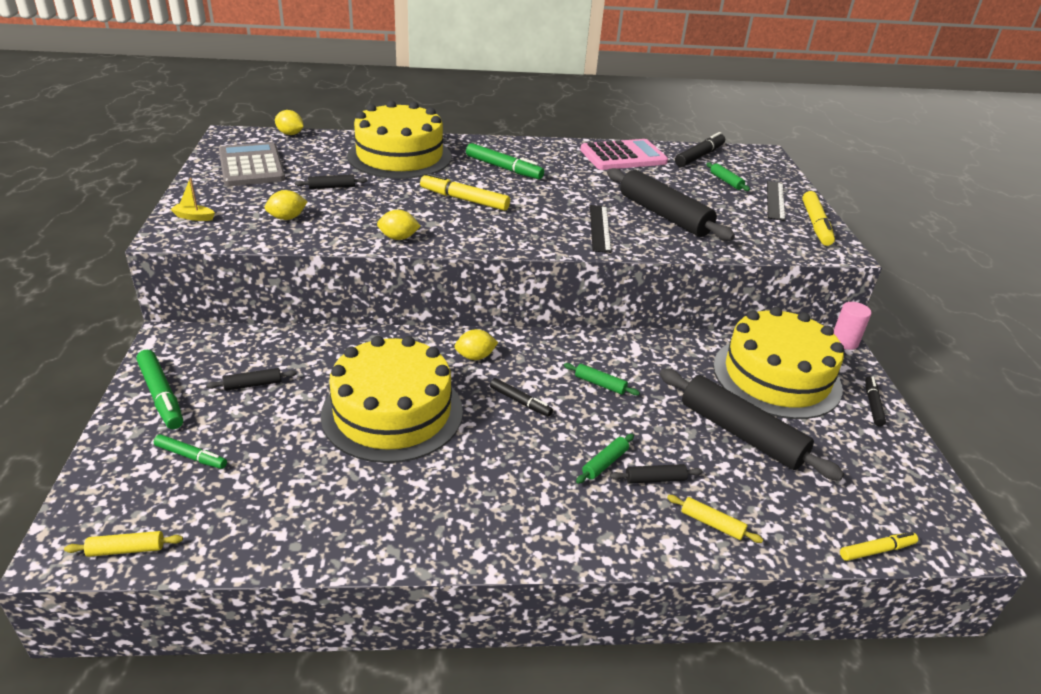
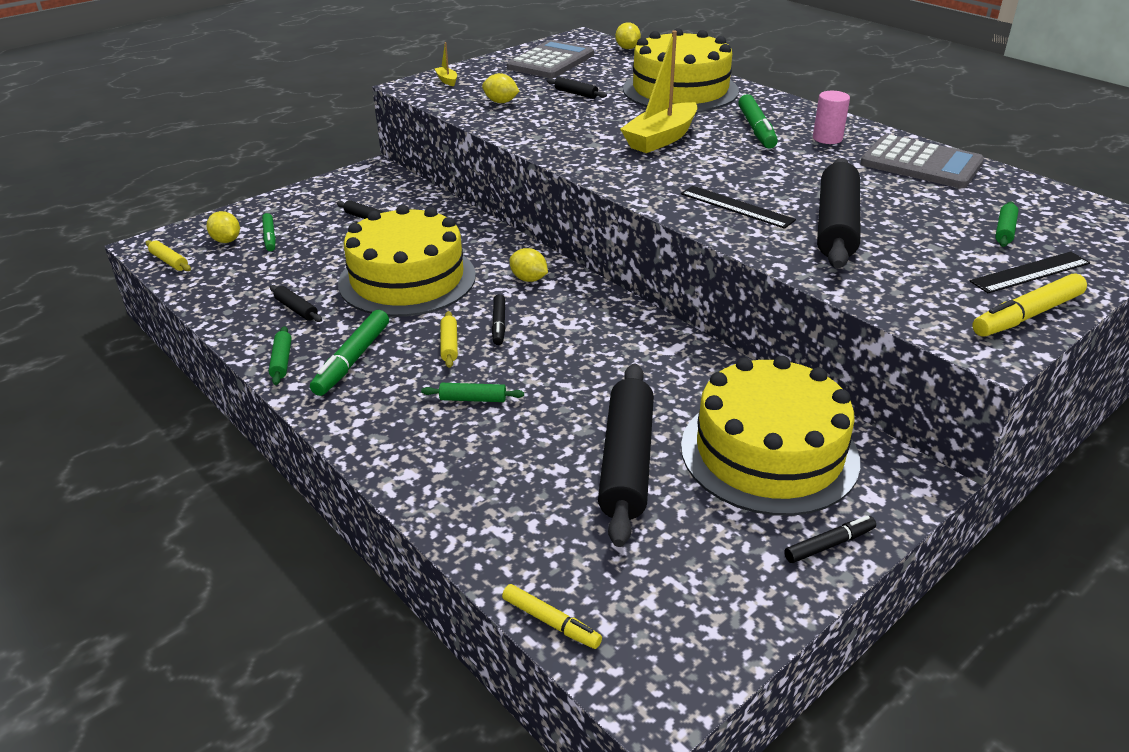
camera: 55 degrees right, 0 degrees up
green marker [136,350,183,429] -> green marker moved to [310,310,389,396]
yellow lemon [377,210,421,240] -> yellow lemon moved to [207,211,240,243]
yellow marker [420,173,510,211] -> yellow boat [620,30,698,153]
green rolling pin [564,363,640,396] -> green rolling pin moved to [269,326,292,385]
pink calculator [580,139,668,170] -> grey calculator [860,134,984,188]
black ruler [590,205,611,253] -> black ruler turned 75 degrees clockwise [681,186,796,229]
black rolling pin [610,464,703,484] -> black rolling pin moved to [270,285,322,322]
yellow rolling pin [667,495,763,543] -> yellow rolling pin moved to [441,311,458,368]
black marker [675,132,725,167] -> none
pink cylinder [834,302,871,350] -> pink cylinder moved to [813,91,850,144]

